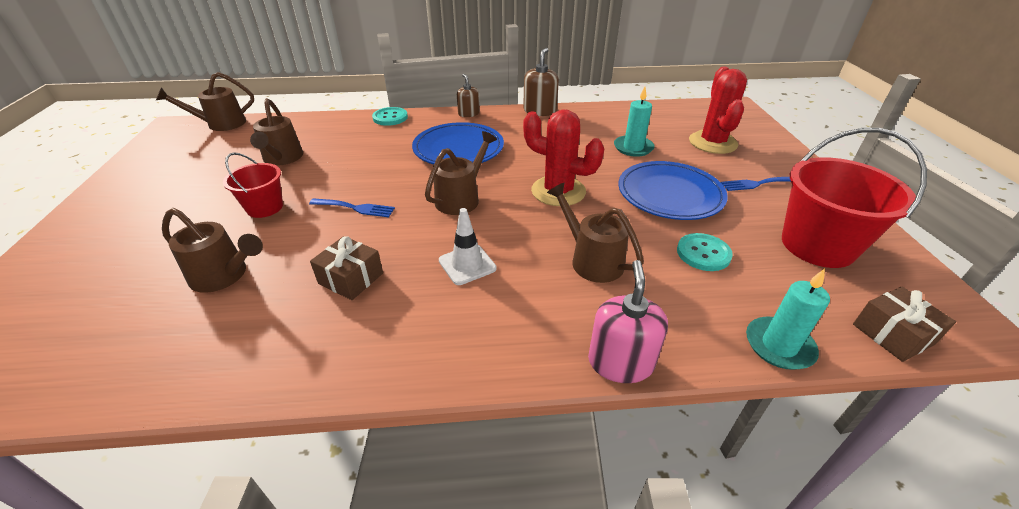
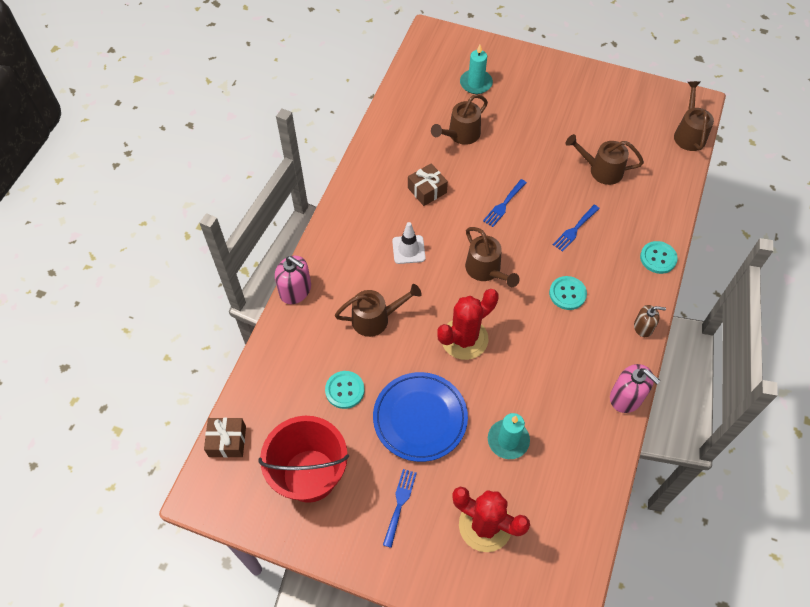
camera: 115 degrees right, 20 degrees up
red bucket [223,152,283,218] -> none
blue plate [412,122,504,164] -> turquoise button [549,276,587,310]
brown soap dispenser [523,48,559,116] -> pink soap dispenser [610,364,660,413]
turquoise candle [746,269,830,370] -> turquoise candle moved to [460,45,493,94]
none -> blue fork [553,205,600,252]

